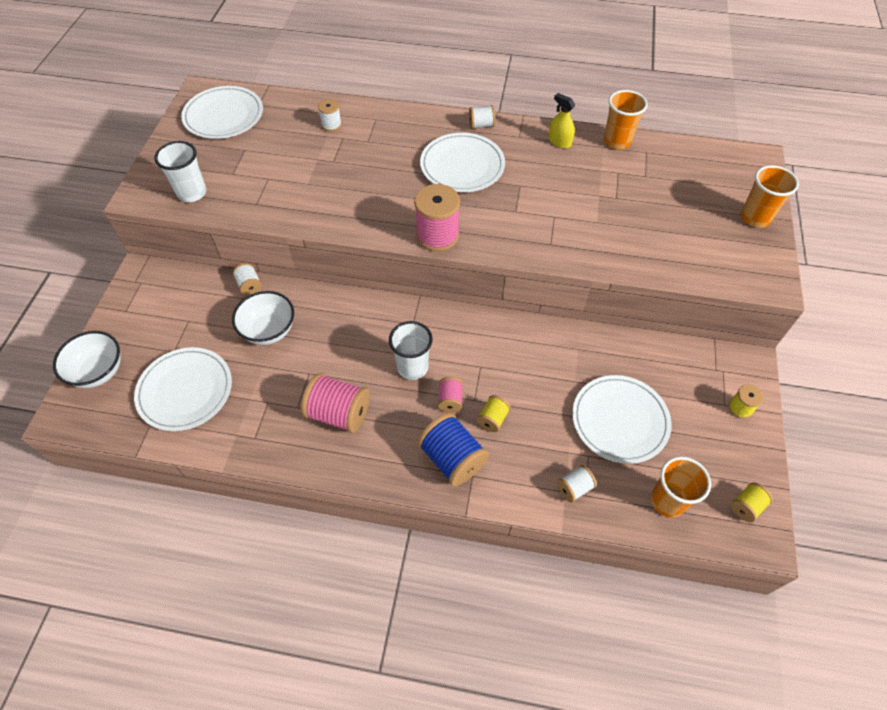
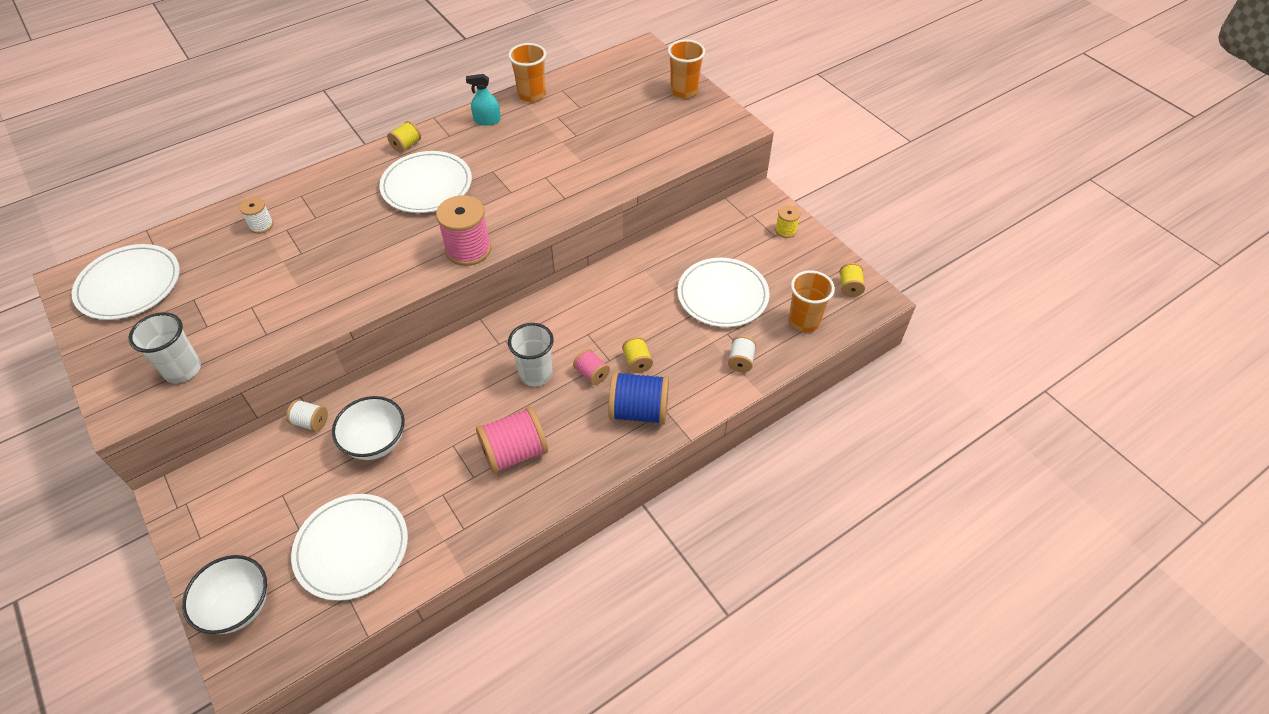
camera: 45 degrees left, 5 degrees down
white spool [469,105,495,129] -> yellow spool [387,121,421,153]
yellow spray bottle [549,93,575,148] -> turquoise spray bottle [466,74,501,126]

